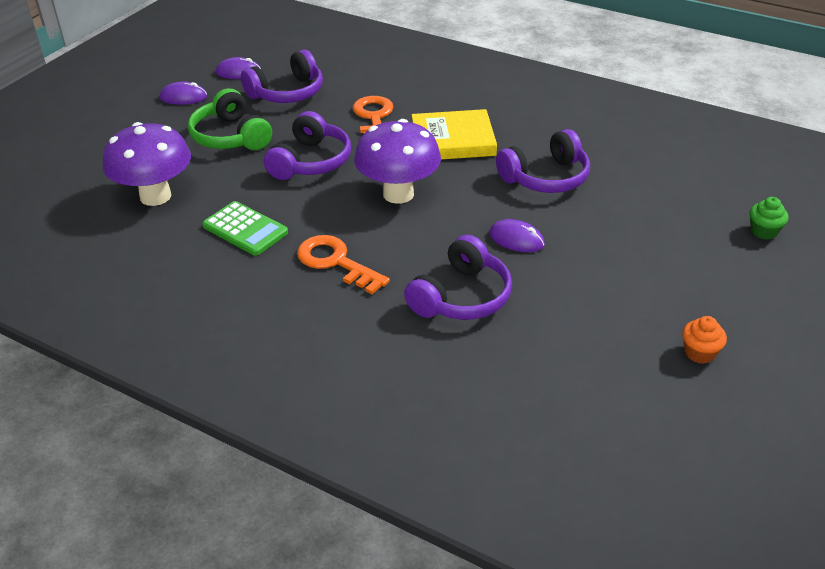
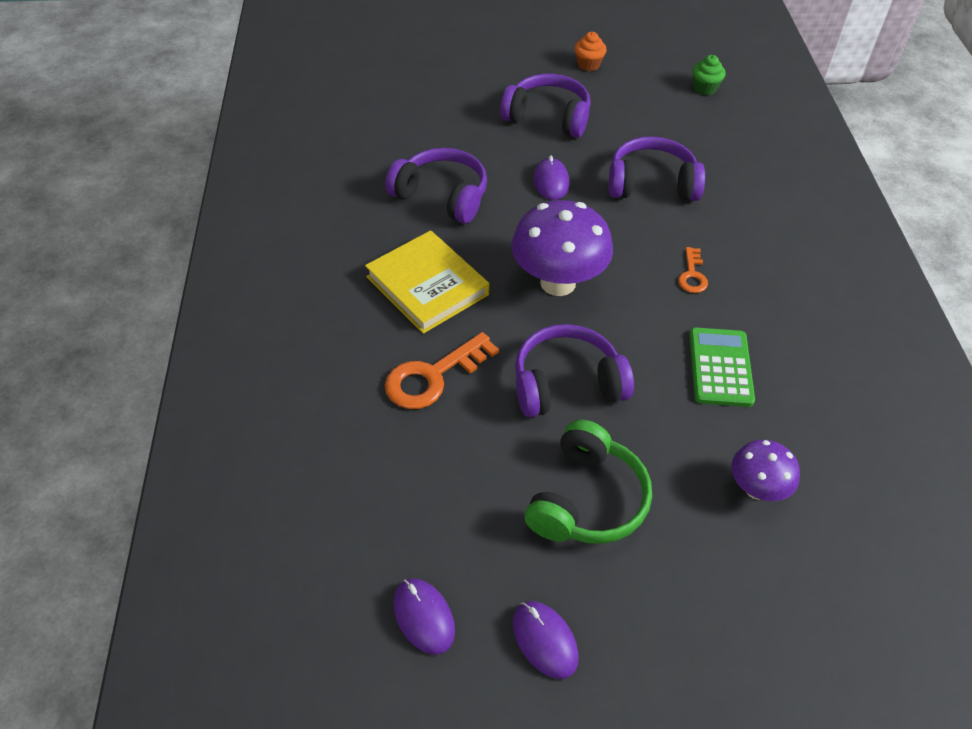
camera: 125 degrees left, 10 degrees up
purple mushroom [103,122,191,206] -> purple mushroom [731,440,800,501], size x0.56
purple headphones [241,50,323,103] -> purple headphones moved to [500,74,591,138]
orange key [297,235,390,294] -> orange key [678,247,708,293], size x0.56
green cupcake [750,197,789,240] -> green cupcake moved to [692,55,726,95]

